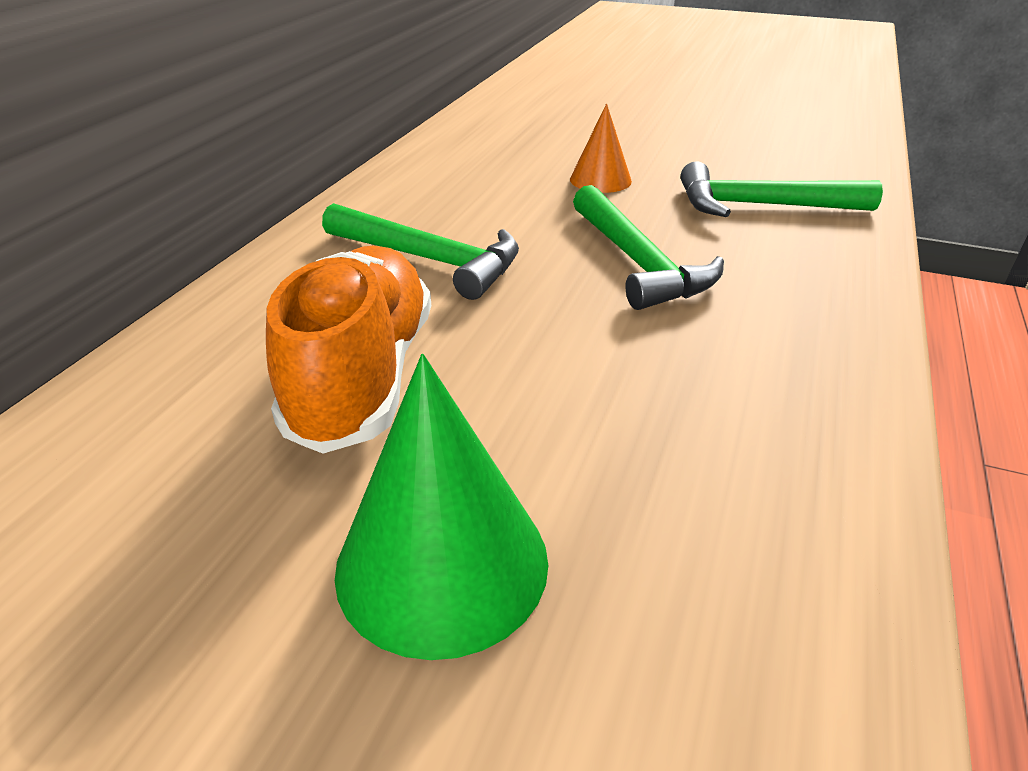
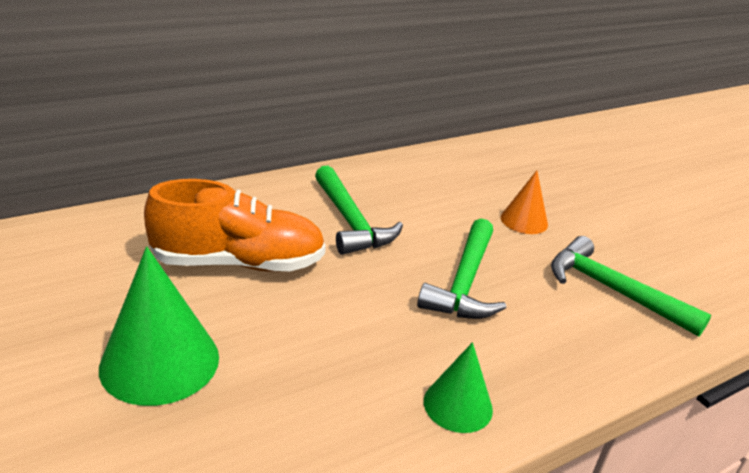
camera: 35 degrees right, 5 degrees down
orange shoe [266,246,431,454] -> orange shoe turned 45 degrees clockwise [144,179,326,272]
none -> green cone [424,342,493,433]

